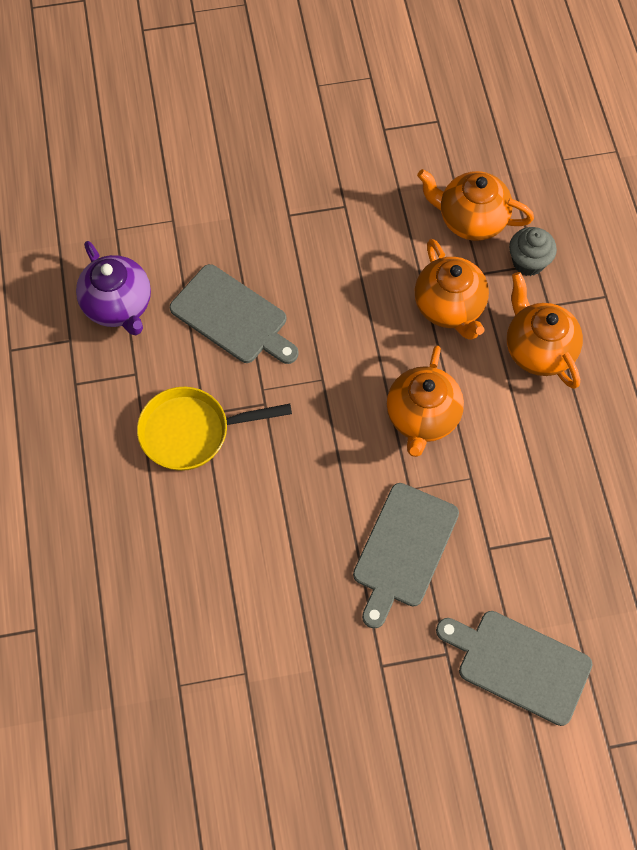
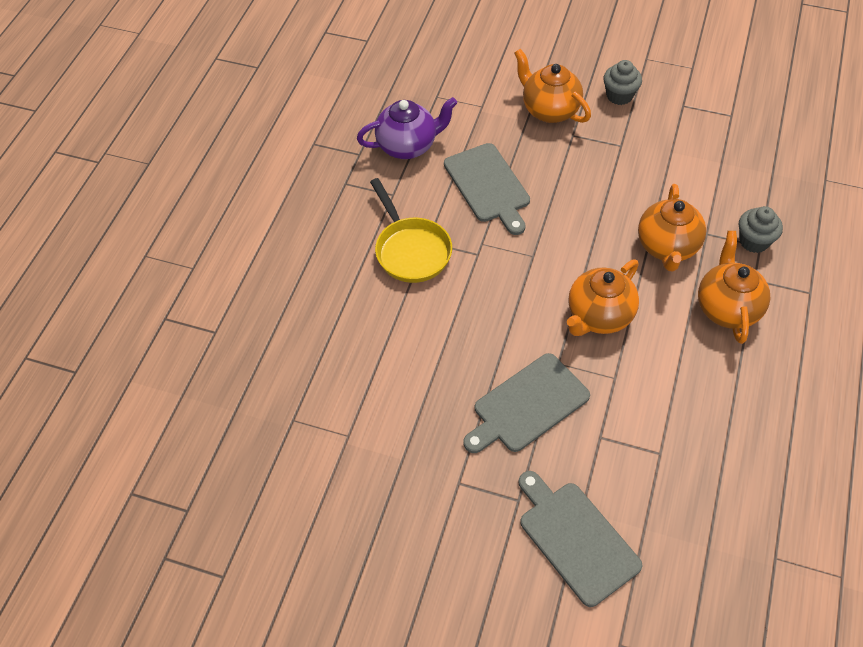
camera: 30 degrees right, 10 degrees down
purple teapot [76,241,151,335] -> purple teapot turned 105 degrees counterclockwise [357,97,458,159]
yellow pan [137,387,292,471] -> yellow pan turned 135 degrees counterclockwise [370,178,452,283]
orange teapot [417,169,534,241] -> orange teapot moved to [514,49,591,123]
none -> grey cupcake [603,60,642,105]

